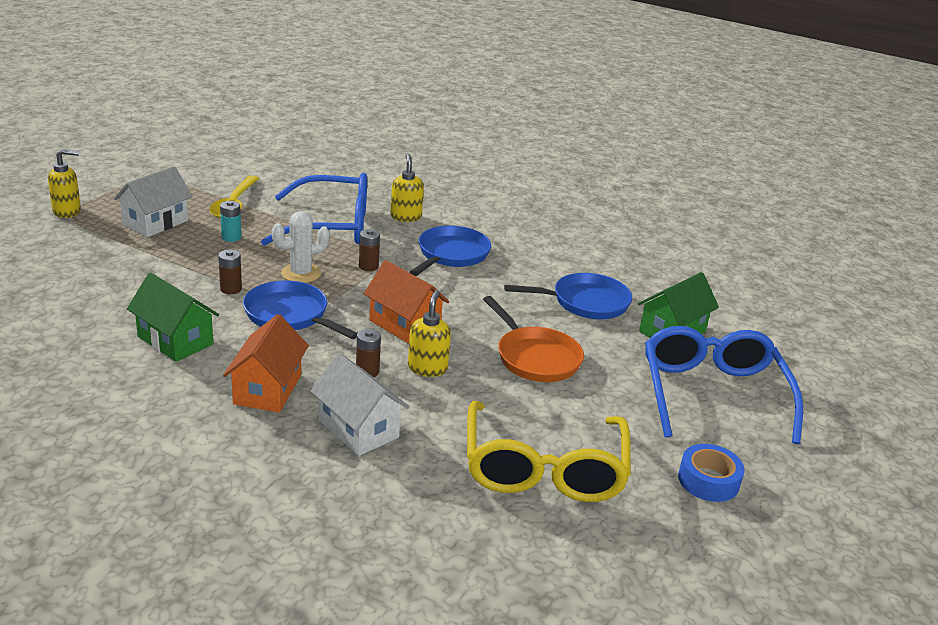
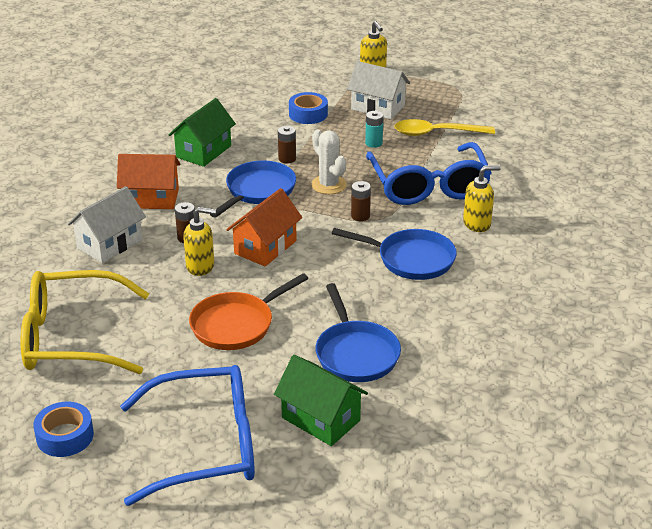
camera: 85 degrees right, 5 degrees up
none -> blue tape [289,92,328,124]

